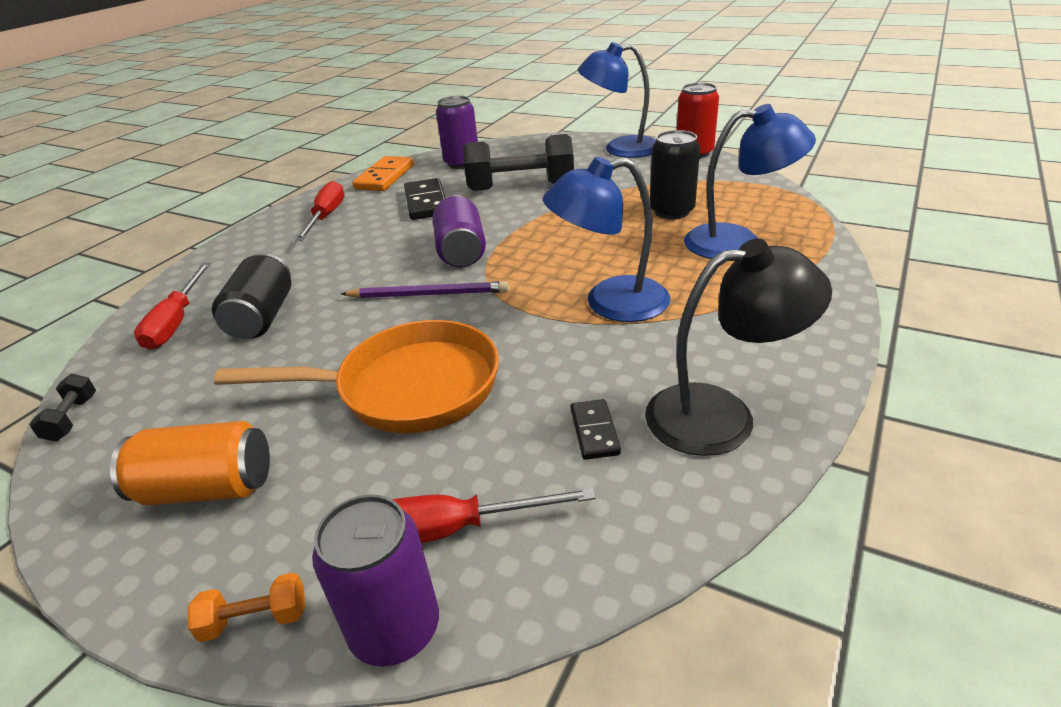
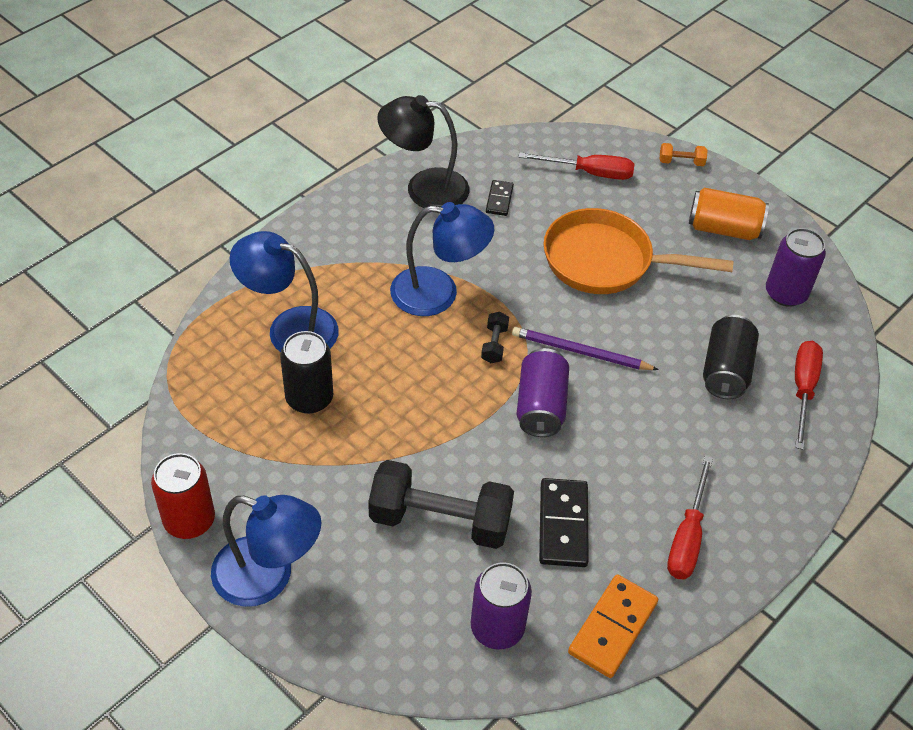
camera: 170 degrees left, 15 degrees up
black dumbbell [29,374,96,441] -> black dumbbell moved to [481,312,509,363]
purple can [312,495,439,667] -> purple can moved to [766,228,826,307]

